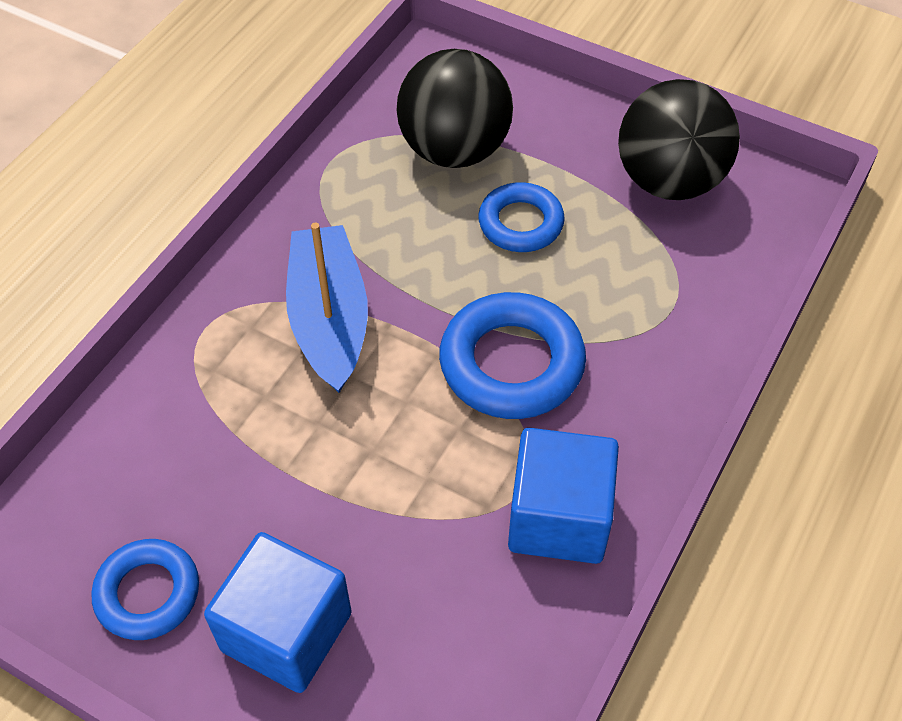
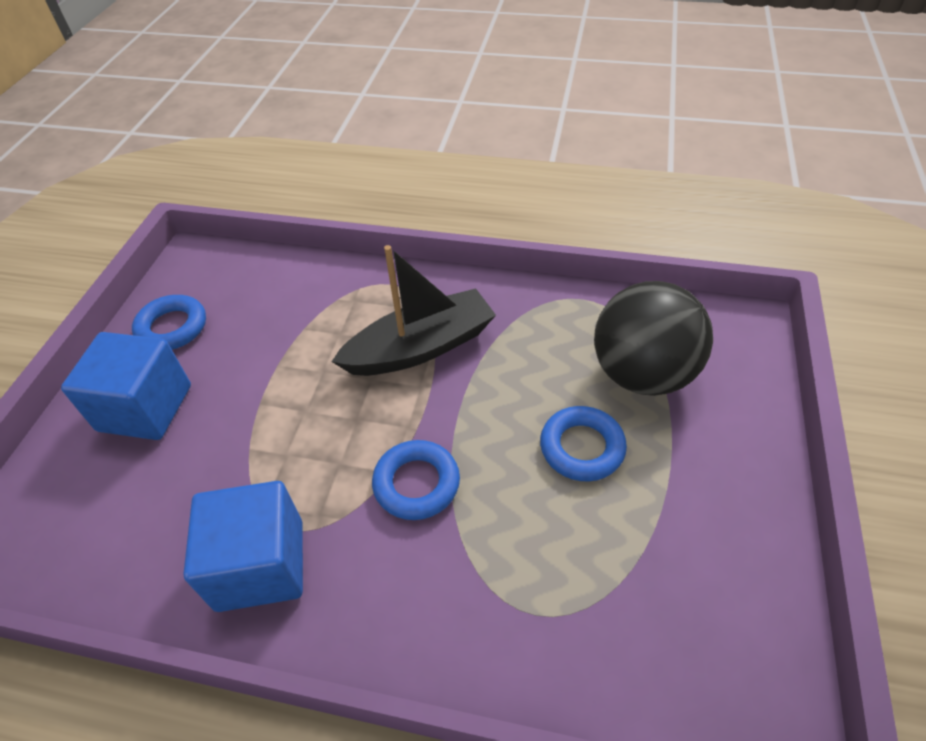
camera: 75 degrees right, 5 degrees down
blue boat [286,222,368,393] -> black boat [331,245,496,376]
blue ring [439,292,586,419] -> blue ring [372,440,460,520], size x0.64
black ball [618,79,740,200] -> none

